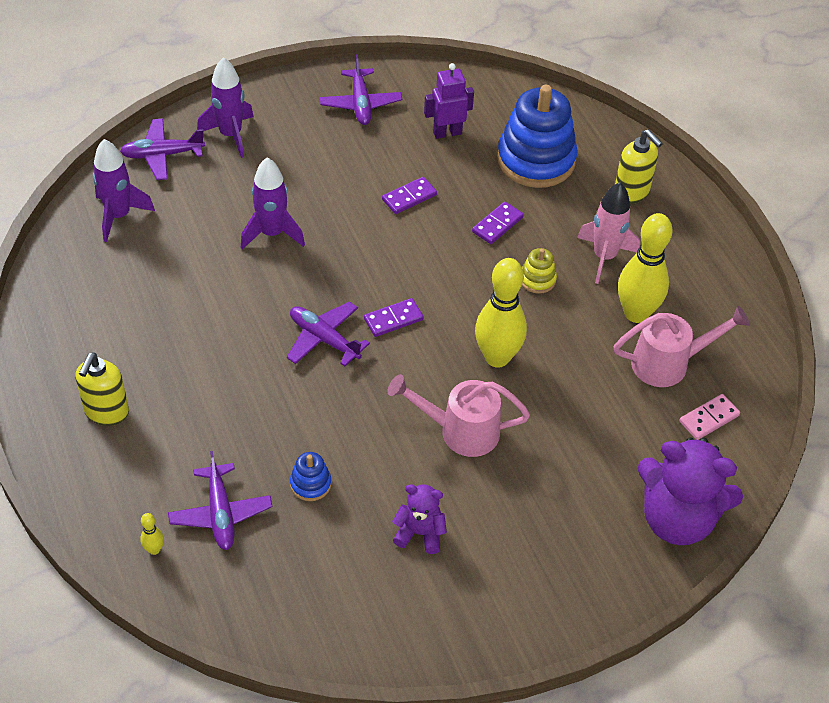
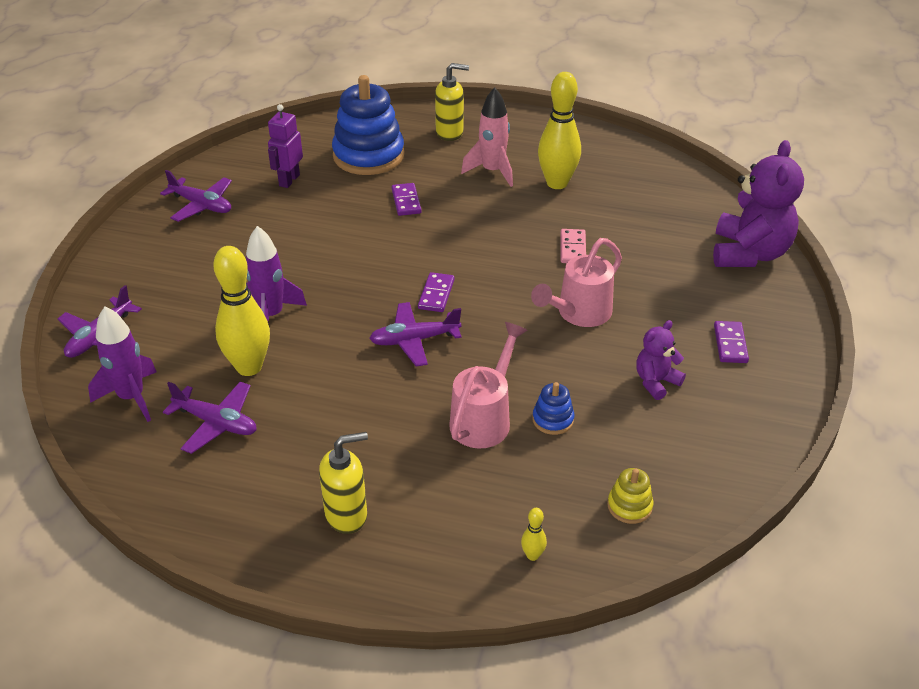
camera: 50 degrees left, 10 degrees down
yellow soap dispenser [75,352,129,426] -> yellow soap dispenser turned 75 degrees counterclockwise [319,432,368,534]
purple plane [168,451,273,550] -> purple plane moved to [163,381,256,454]
purple rocket [197,57,254,158] -> none
purple domino [382,177,437,214] -> purple domino moved to [714,321,749,363]
yellow bowling pin [475,258,527,368] -> yellow bowling pin moved to [213,246,270,376]
yellow stacking toy [522,248,557,294] -> yellow stacking toy moved to [607,468,654,524]
pink watering can [613,306,750,387] -> pink watering can moved to [449,322,528,449]
purple teddy bear [637,437,743,545] -> purple teddy bear turned 45 degrees counterclockwise [713,140,804,267]
pink domino [679,394,740,440] -> pink domino moved to [561,229,586,263]

